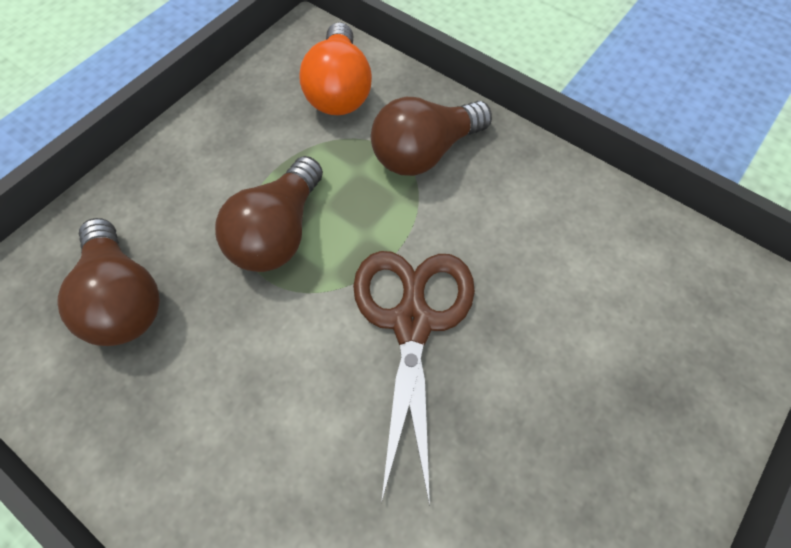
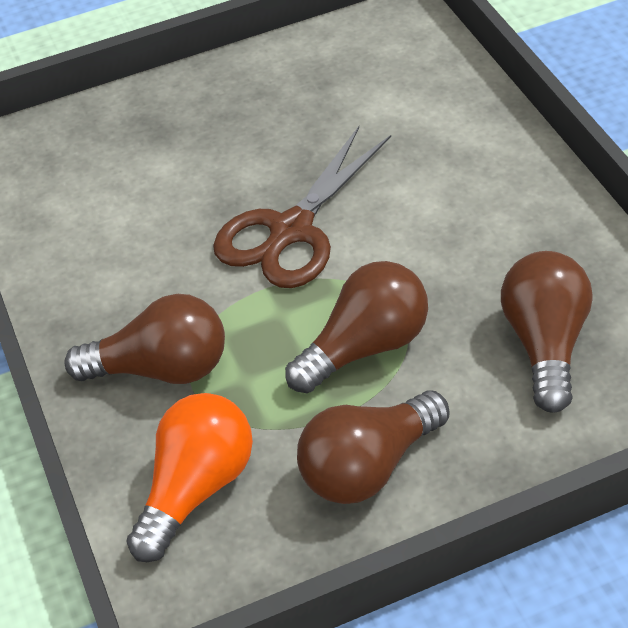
camera: 145 degrees left, 15 degrees down
none -> brown light bulb [297,390,450,504]

